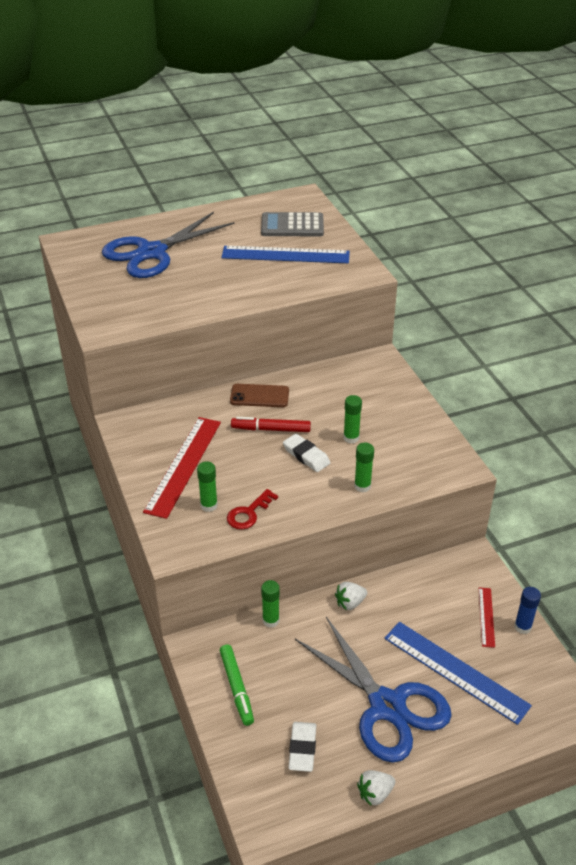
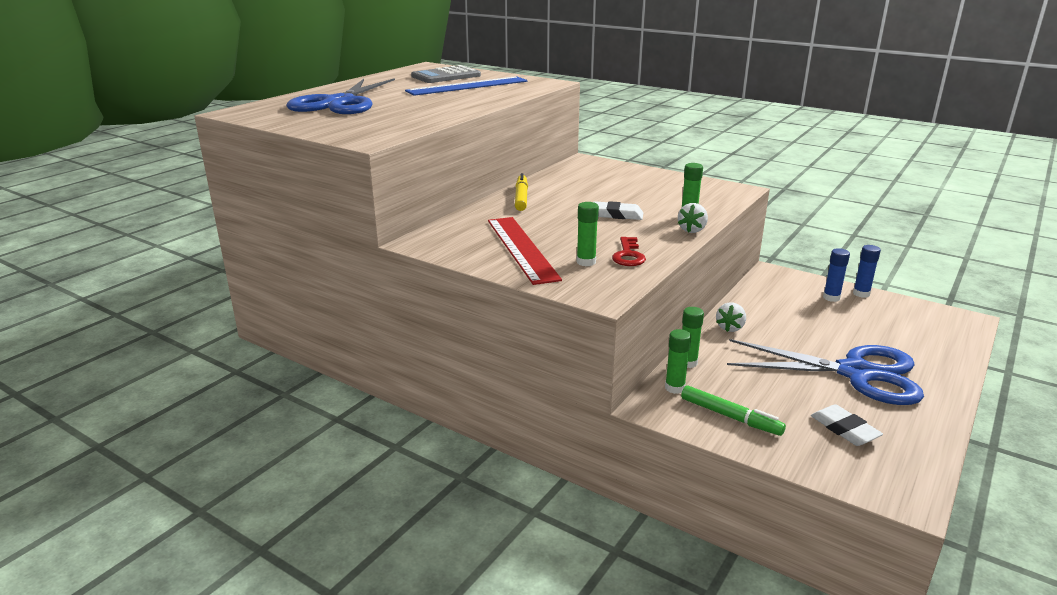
camera: 35 degrees left, 15 degrees down
brown phone [230,384,289,407] -> yellow marker [515,173,528,211]
red marker [231,417,311,432] -> none
green glue stick [343,395,362,443] -> green glue stick moved to [665,329,691,394]
white strawberry [357,770,395,806] -> white strawberry moved to [678,203,708,233]
blue ruler [384,622,532,725] -> none
red ruler [479,587,495,648] -> blue glue stick [823,248,850,302]

